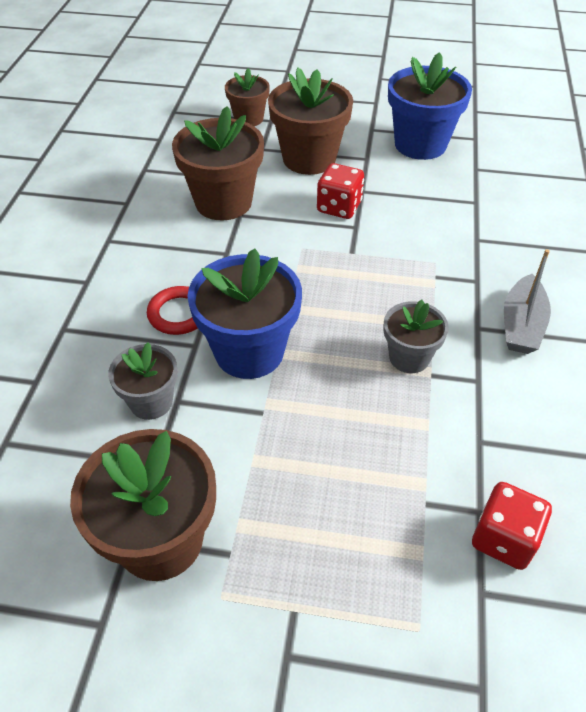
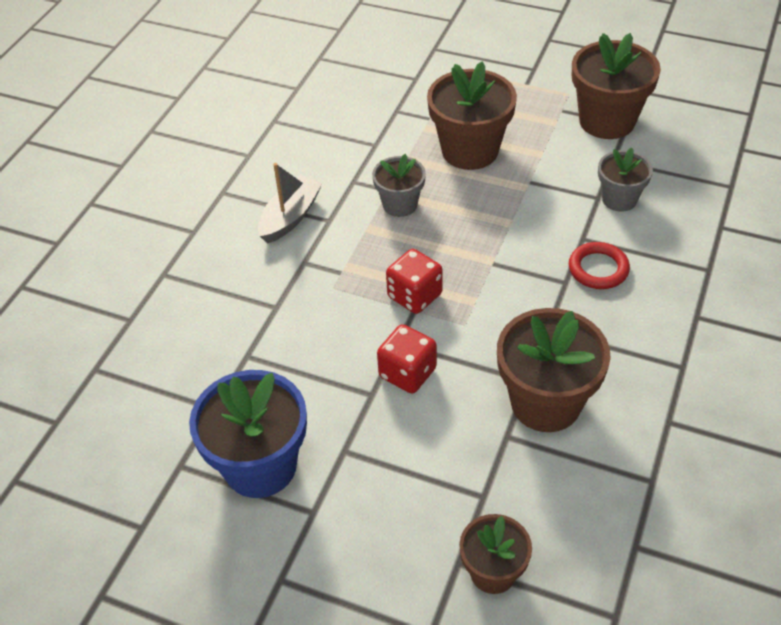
camera: 165 degrees left, 0 degrees up
blue flower pot [187,248,302,379] -> none
brown flower pot [268,67,353,175] -> brown flower pot moved to [427,62,517,170]
red dice [472,482,552,570] -> red dice moved to [386,249,443,314]

